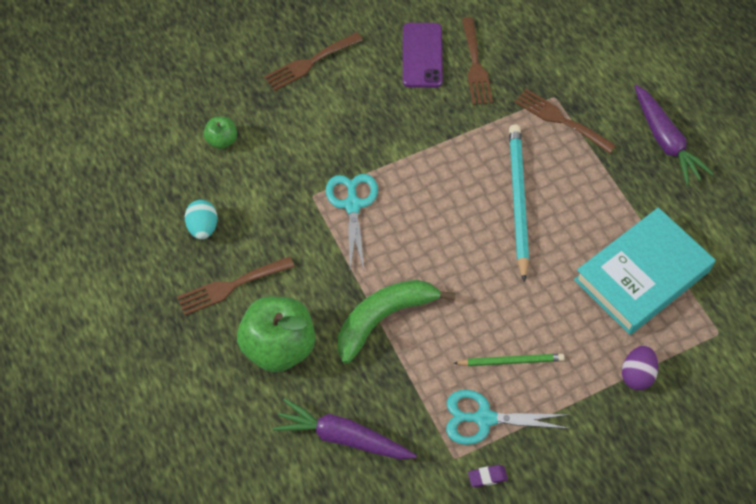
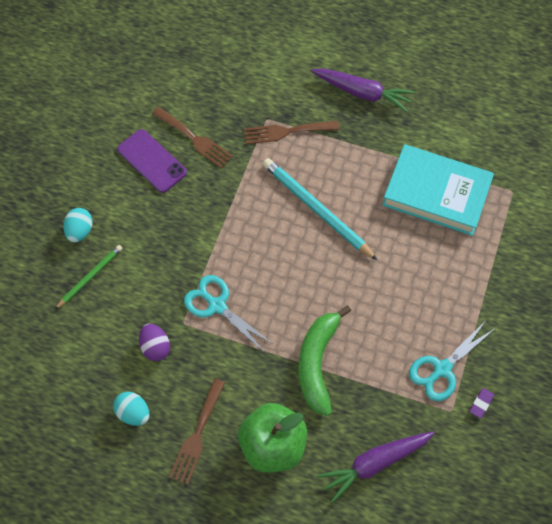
camera: 45 degrees left, 5 degrees up
green apple [204,117,237,149] -> none
brown fork [264,32,363,91] -> turquoise egg [63,208,93,242]
green pencil [453,354,565,366] -> green pencil moved to [55,245,123,309]
turquoise book [574,208,715,335] -> turquoise book turned 75 degrees counterclockwise [382,144,494,236]
purple egg [622,345,658,390] -> purple egg moved to [139,324,170,361]

